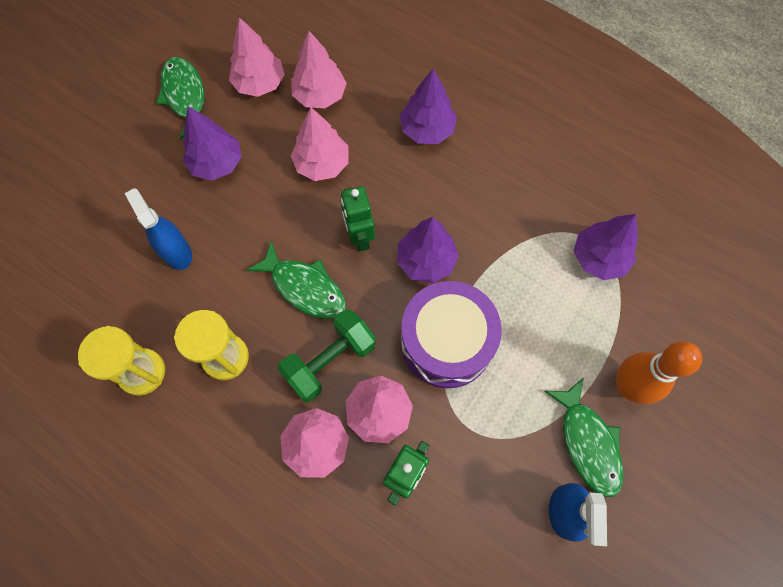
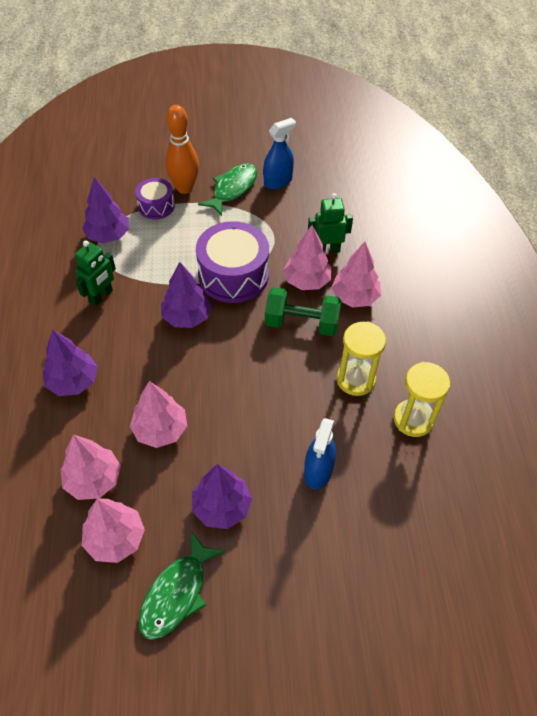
camera: 130 degrees left, 15 degrees down
green fish [247,241,346,319] -> none
green robot [341,186,375,252] -> green robot moved to [75,241,116,306]
none -> purple drum [135,178,175,219]

